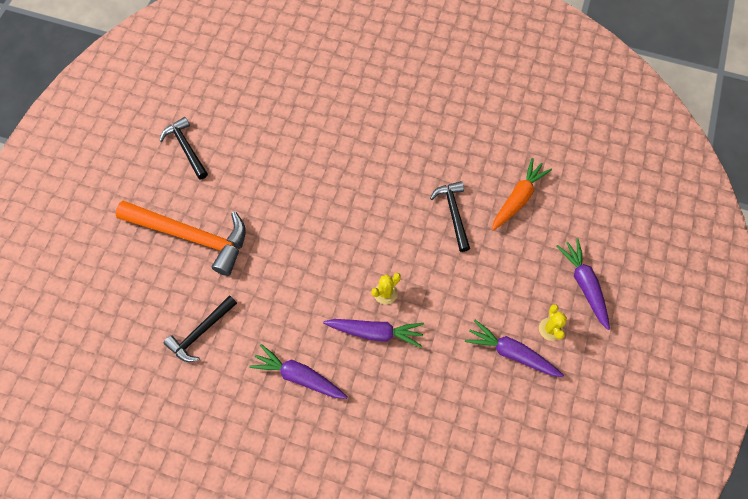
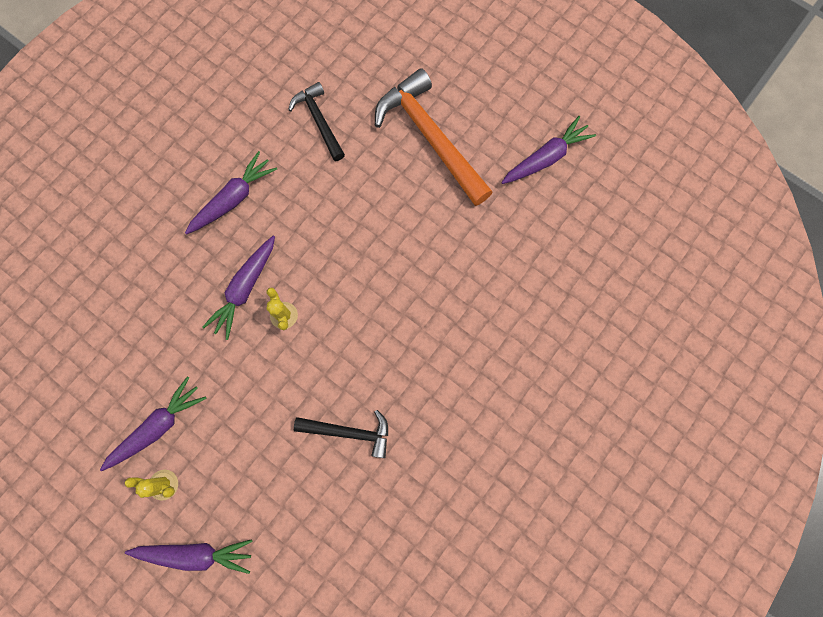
camera: 110 degrees right, 10 degrees up
orange hammer [115,201,246,276] -> orange hammer turned 105 degrees clockwise [375,68,493,206]
black hammer [160,117,208,179] -> purple carrot [501,116,596,184]
orange carrot [492,158,552,231] -> none

